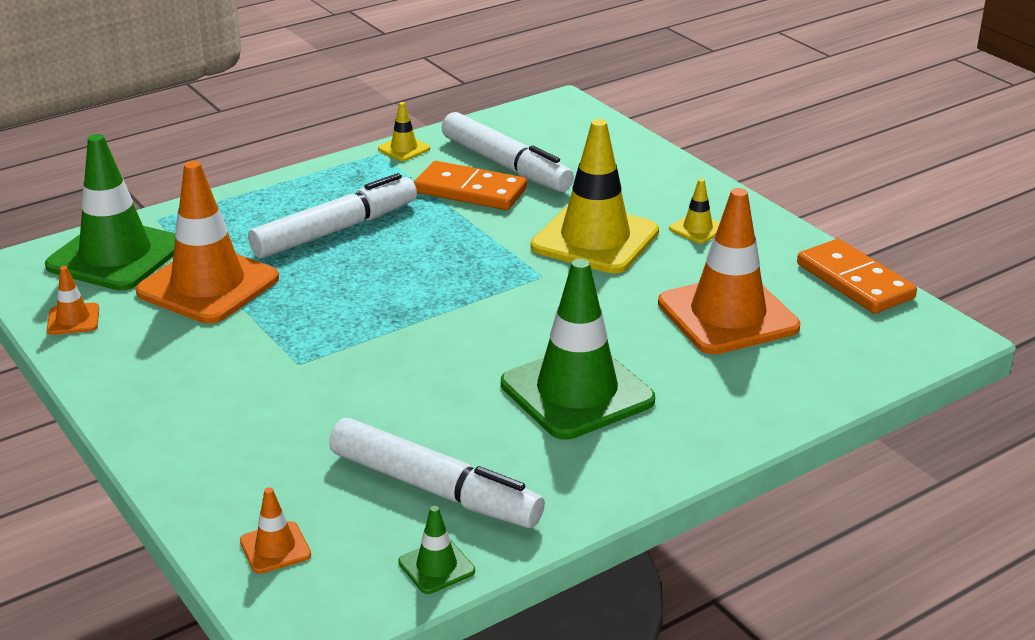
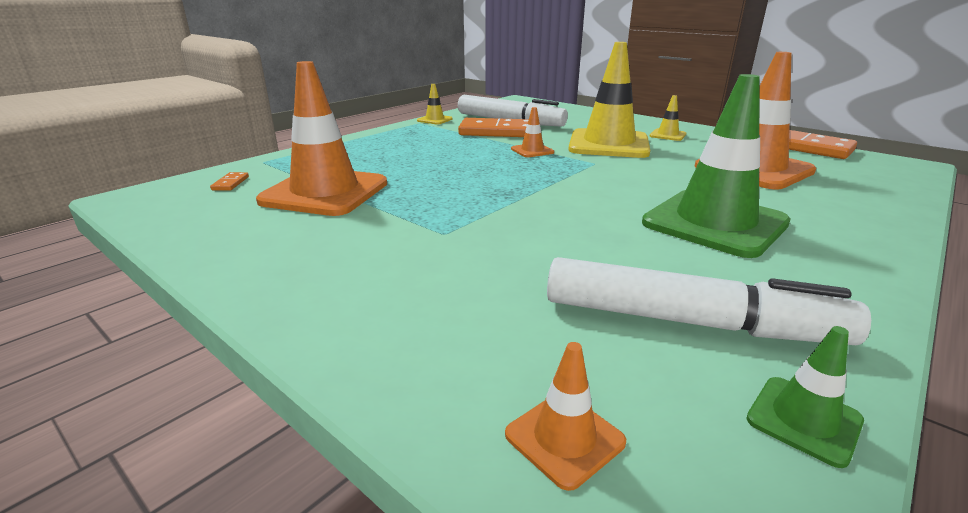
camera: 15 degrees left, 5 degrees down
green traffic cone [45,134,176,291] -> orange domino [210,172,249,191]
orange traffic cone [47,266,99,335] -> orange traffic cone moved to [511,107,554,157]
white marker [248,173,417,258] -> none

